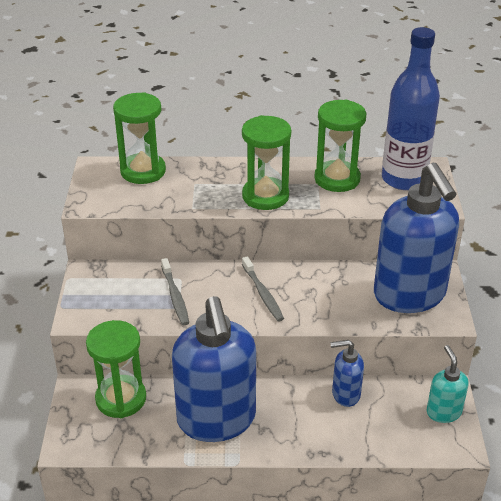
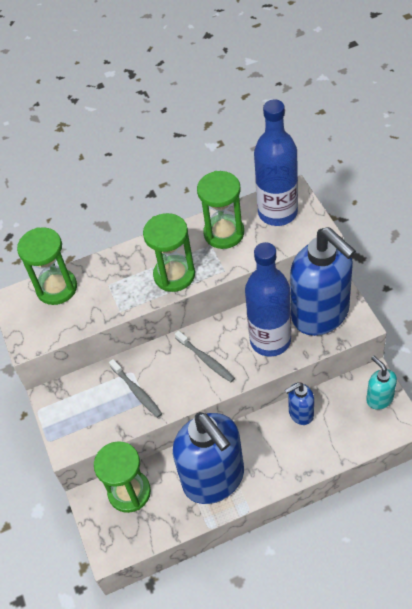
camera: 15 degrees left, 15 degrees up
none -> blue bottle [245,242,291,357]

